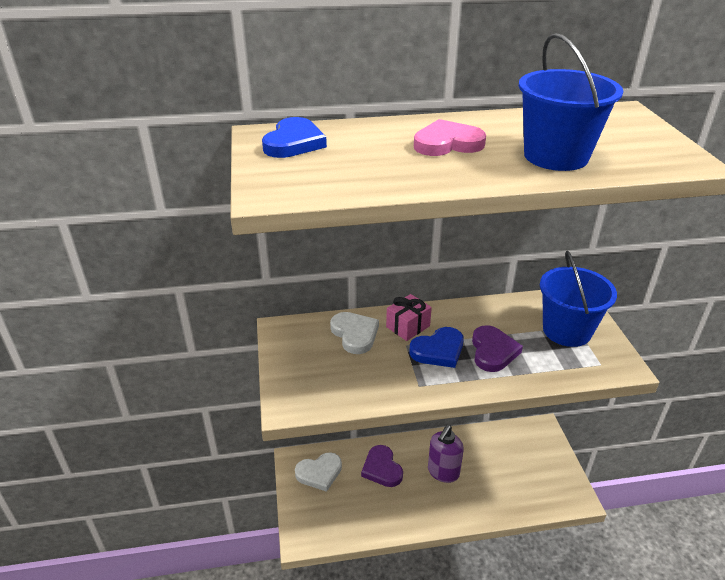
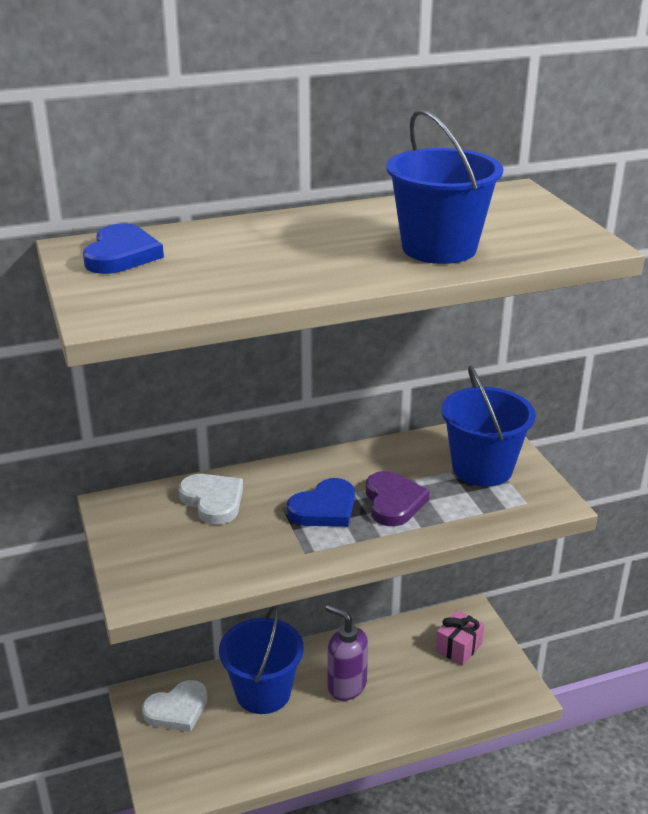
camera: 10 degrees left, 5 degrees down
purple heart [361,445,403,487] -> blue bucket [219,606,304,714]
pink gift [386,294,432,341] -> pink gift moved to [435,610,484,665]
pink heart [414,119,486,156] -> none
purple soap dispenser [428,425,464,483] -> purple soap dispenser turned 105 degrees clockwise [326,604,368,701]

